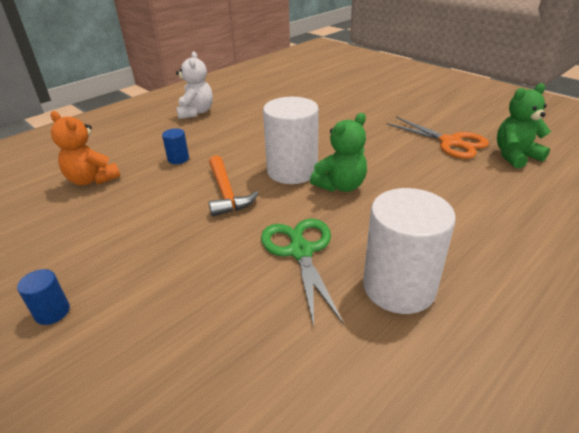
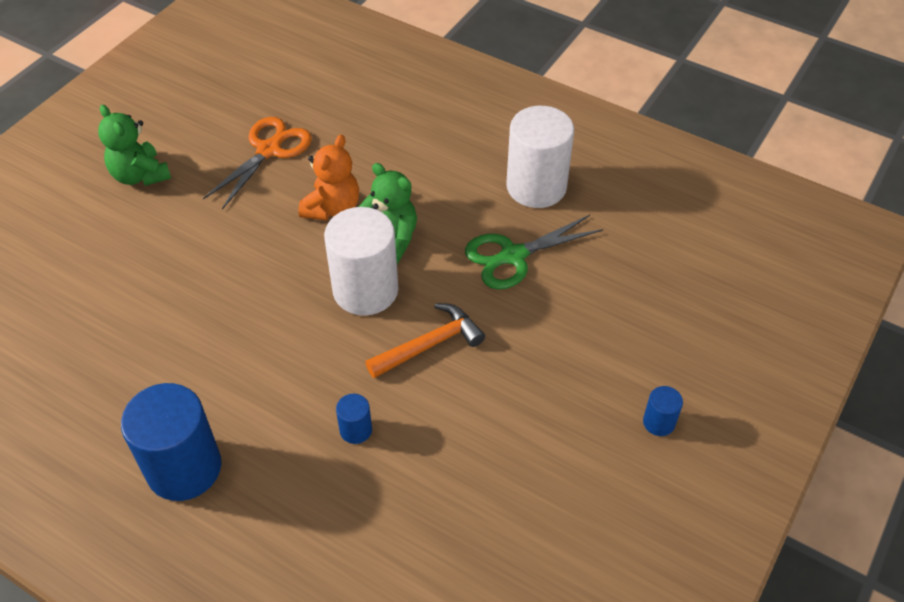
camera: 105 degrees left, 15 degrees up
orange teddy bear [50,111,120,185] -> orange teddy bear moved to [298,135,359,221]
white teddy bear [176,51,213,119] -> blue cylinder [121,383,222,501]
green teddy bear [497,83,551,169] -> green teddy bear moved to [98,105,171,186]

